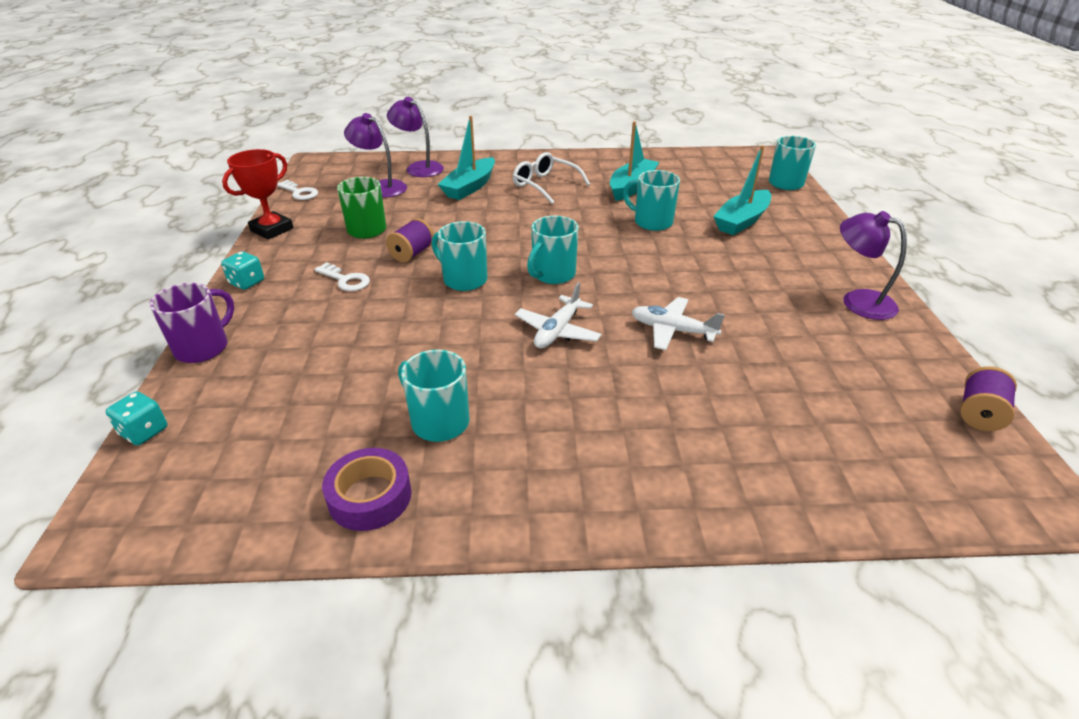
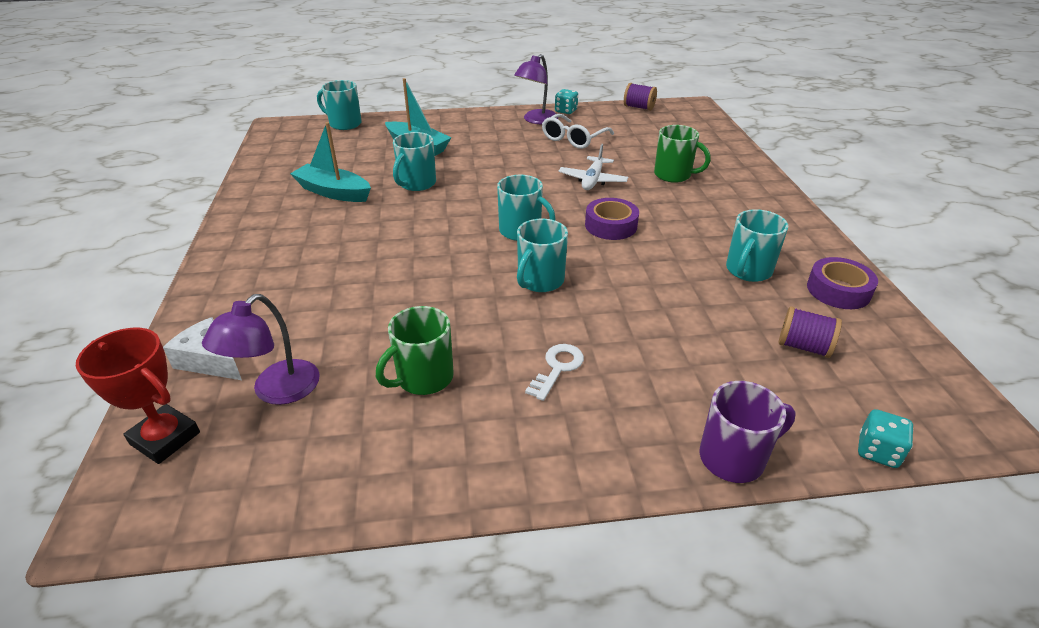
camera: 95 degrees left, 0 degrees up
purple mug [150,283,234,363] -> purple mug turned 135 degrees clockwise [699,381,796,483]
turquoise dice [221,251,264,290] -> turquoise dice moved to [555,89,578,114]
red trophy [222,149,293,240] -> red trophy moved to [76,328,200,464]
white key [277,180,318,200] -> none
purple spool [386,218,434,262] -> purple spool moved to [779,306,842,358]
purple lamp [387,97,444,177] -> white cheese [163,317,242,380]
turquoise boat [438,116,495,200] -> none
white glasses [513,152,590,204] -> white glasses moved to [542,114,614,149]
white plane [515,282,602,349] -> purple tape [585,198,639,240]
none -> green mug [654,125,711,183]

